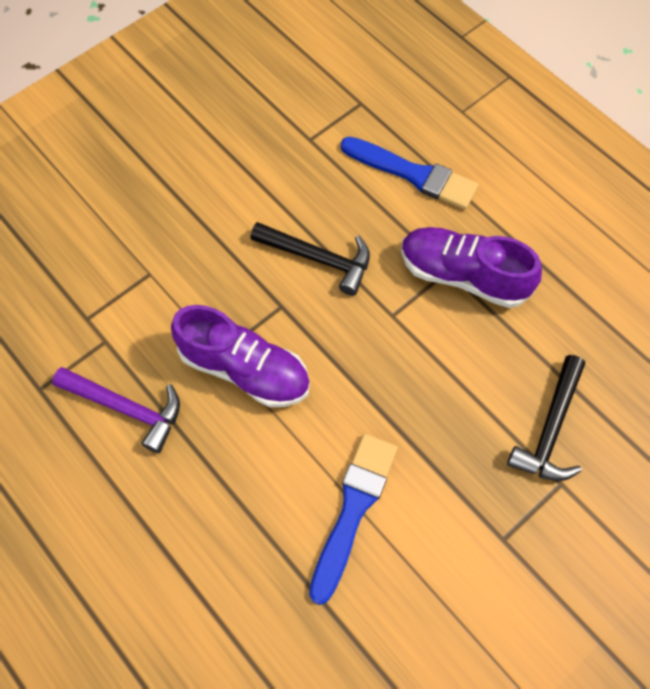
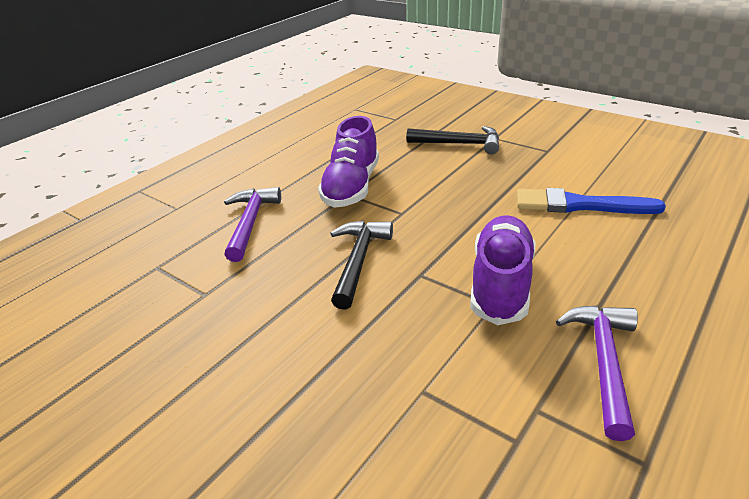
camera: 100 degrees left, 30 degrees down
blue brush [341,137,479,210] -> purple hammer [224,187,281,262]

